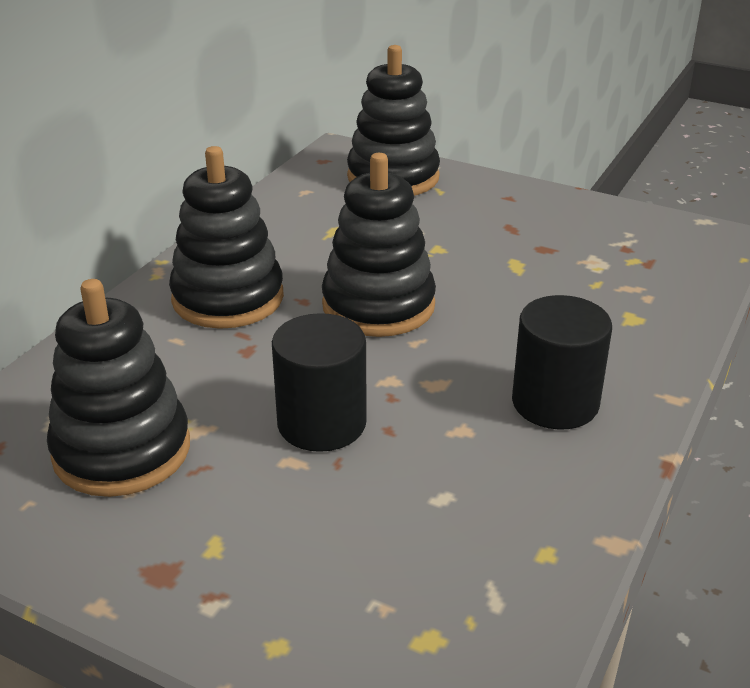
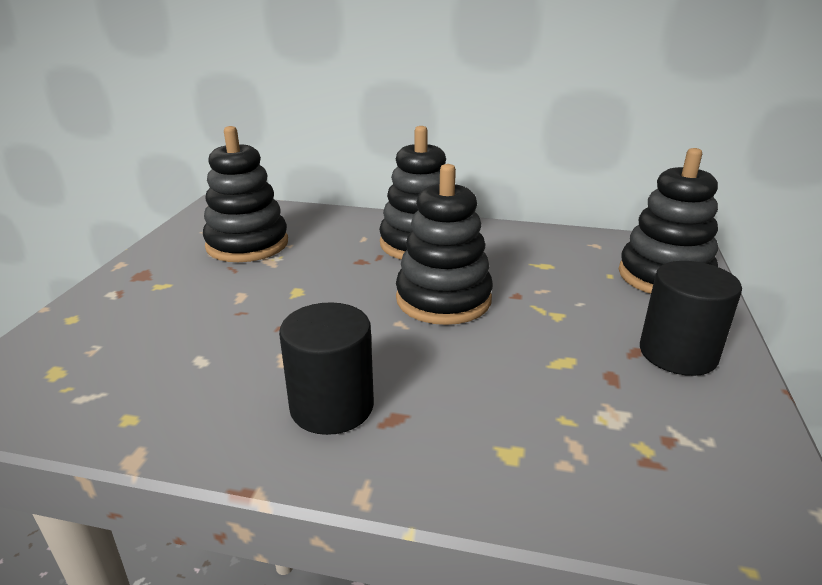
camera: 75 degrees right, 5 degrees down
black cylinder [272,313,367,452] -> black cylinder moved to [640,261,742,376]

